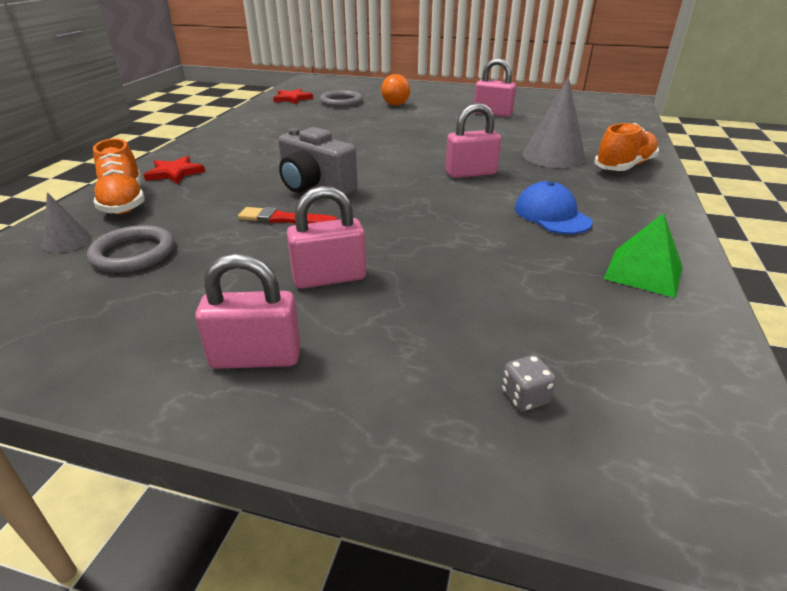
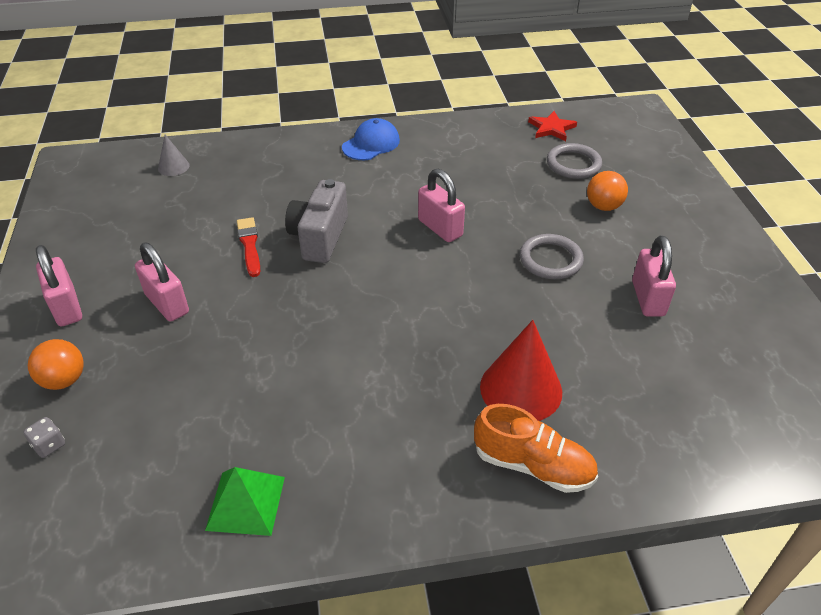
camera: 65 degrees right, 10 degrees up
grey ring [87,225,174,273] -> grey ring moved to [520,234,584,279]
orange shoe [93,138,145,214] -> none
red star [144,156,205,184] -> none
pink padlock [445,103,501,178] -> pink padlock moved to [418,169,465,242]
blue cap [515,181,593,234] -> blue cap moved to [342,118,400,160]
grey cone [523,77,586,168] -> red cone [480,320,562,421]
none -> orange ball [28,339,84,390]

